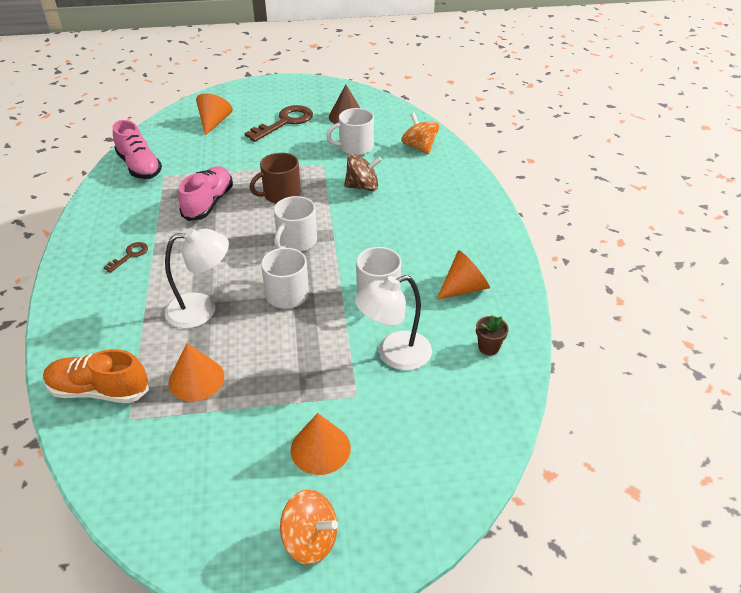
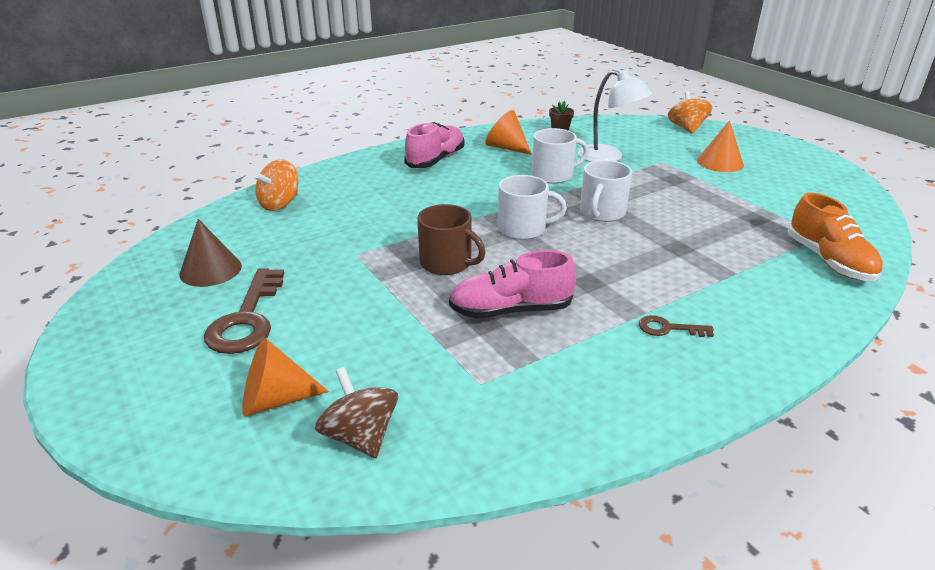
camera: 115 degrees left, 10 degrees down
pink shoe [113,120,162,179] -> pink shoe moved to [404,122,464,168]
white lamp [165,228,229,329] -> none
orange cone [168,343,224,401] -> none
brown key [244,105,313,142] -> brown key turned 105 degrees counterclockwise [204,268,284,354]
orange spinning top [280,489,338,565] -> orange spinning top moved to [668,91,712,134]
white mug [326,108,374,155] -> none
brown spinning top [344,154,382,191] -> brown spinning top moved to [315,367,398,458]

